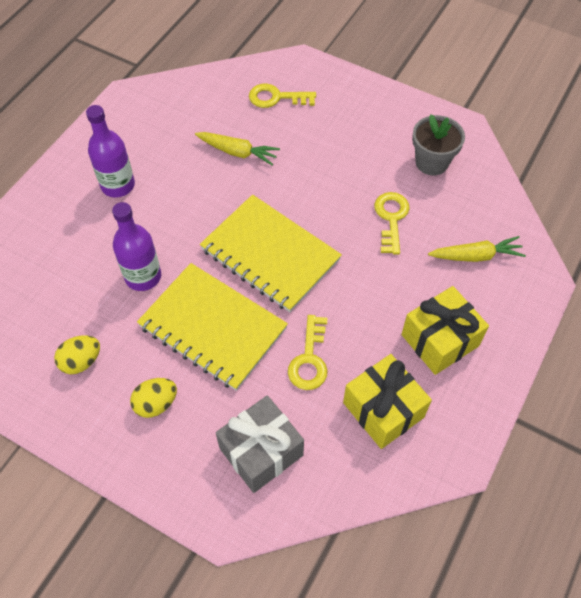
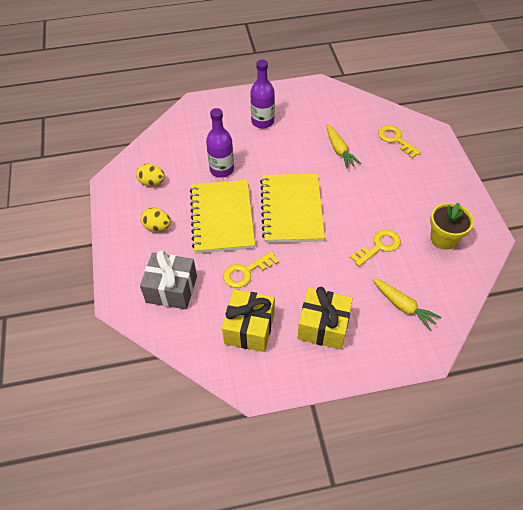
camera: 50 degrees right, 5 degrees down
grey flower pot [412,115,465,175] -> yellow flower pot [430,203,474,250]

